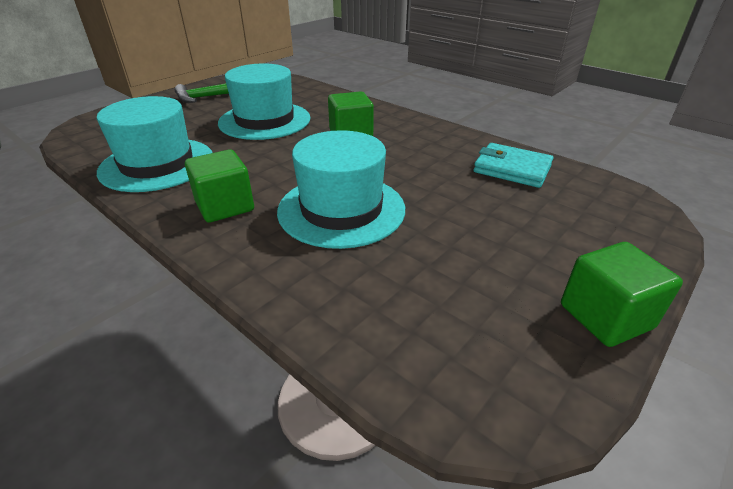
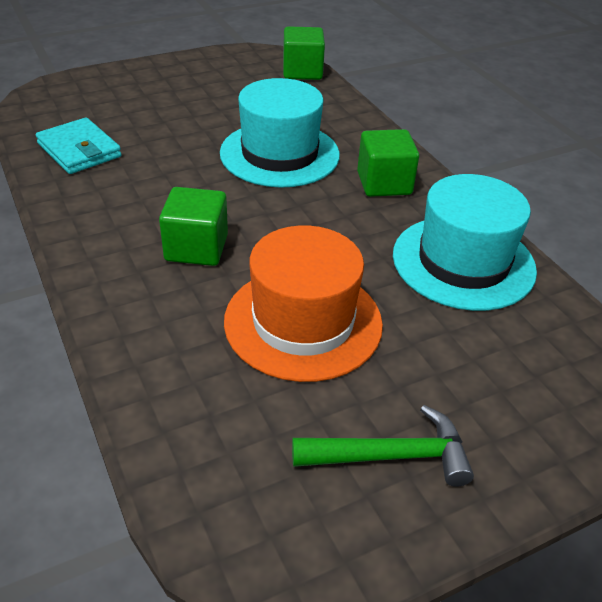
camera: 160 degrees left, 5 degrees up
turquoise hat [218,63,311,140] -> orange hat [224,225,383,382]
green cube [561,242,683,347] -> green cube moved to [283,26,325,80]

